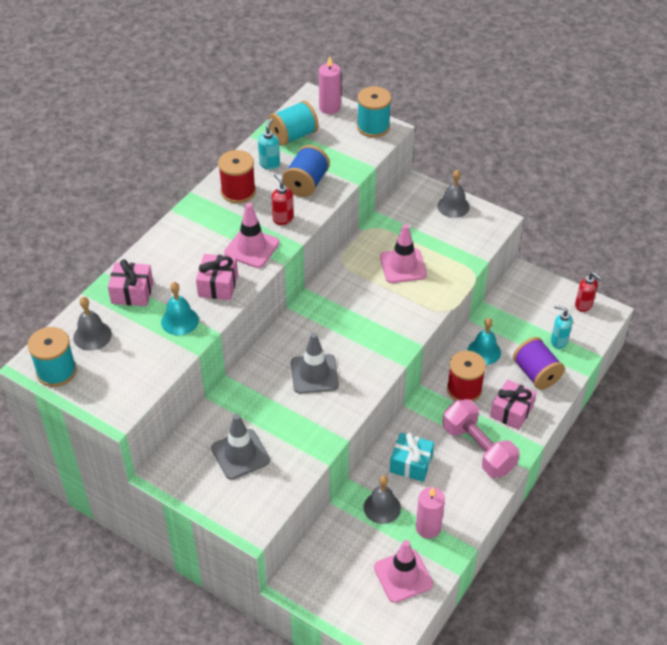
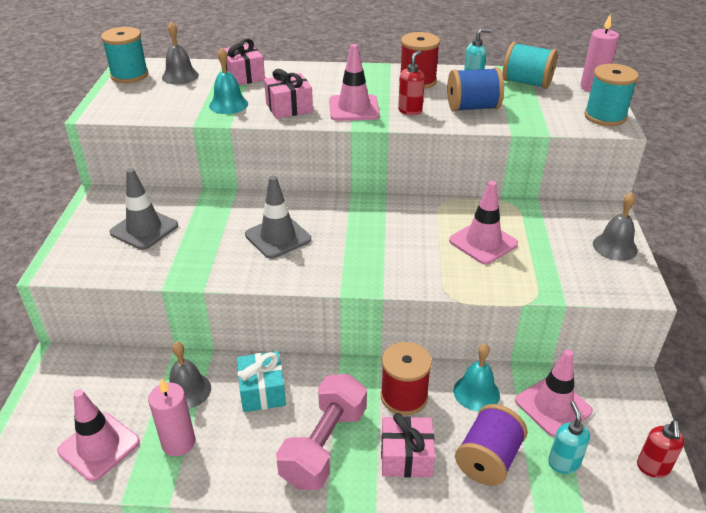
camera: 60 degrees right, 10 degrees down
none -> pink traffic cone [515,349,593,437]

